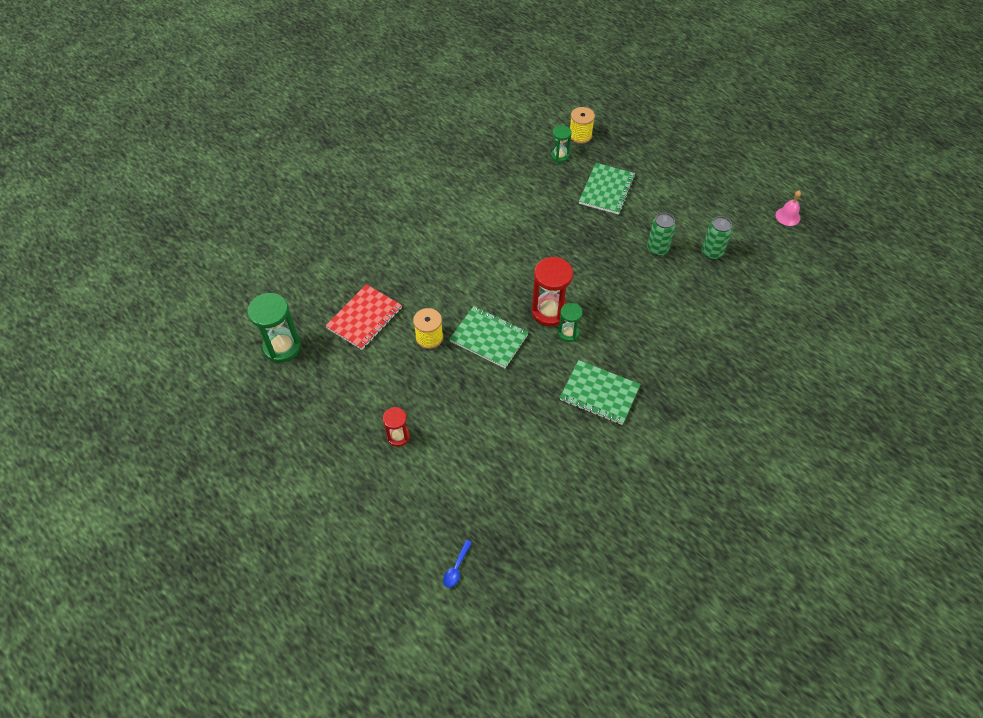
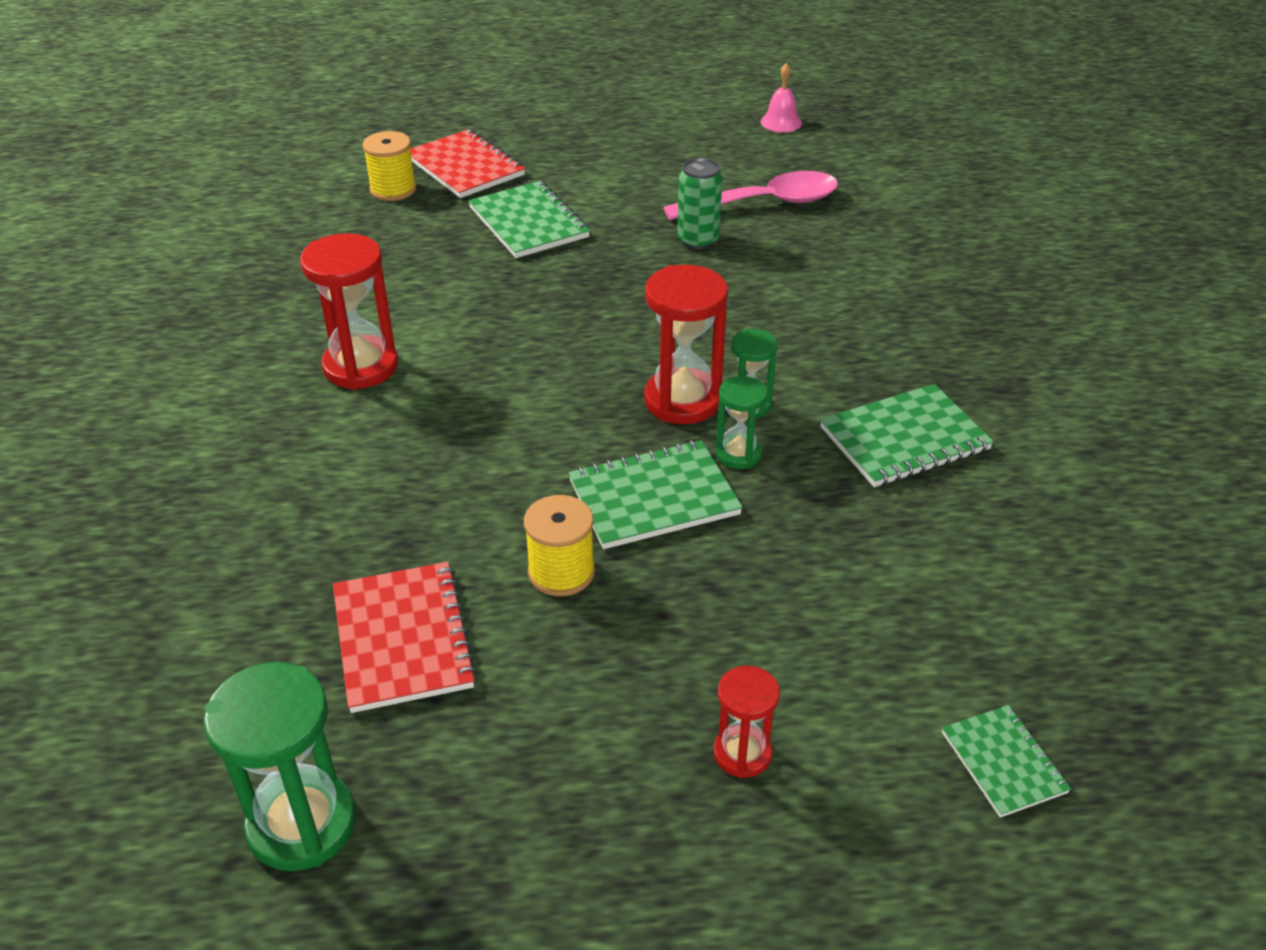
camera: 50 degrees left, 15 degrees down
blue spoon [443,540,472,588] -> none
green hourglass [551,125,572,163] -> green hourglass moved to [716,376,768,469]
green can [702,216,732,260] -> pink spoon [663,171,838,220]
none -> red hourglass [300,233,398,390]
none -> red notebook [410,129,525,198]
none -> green notebook [942,705,1071,818]

